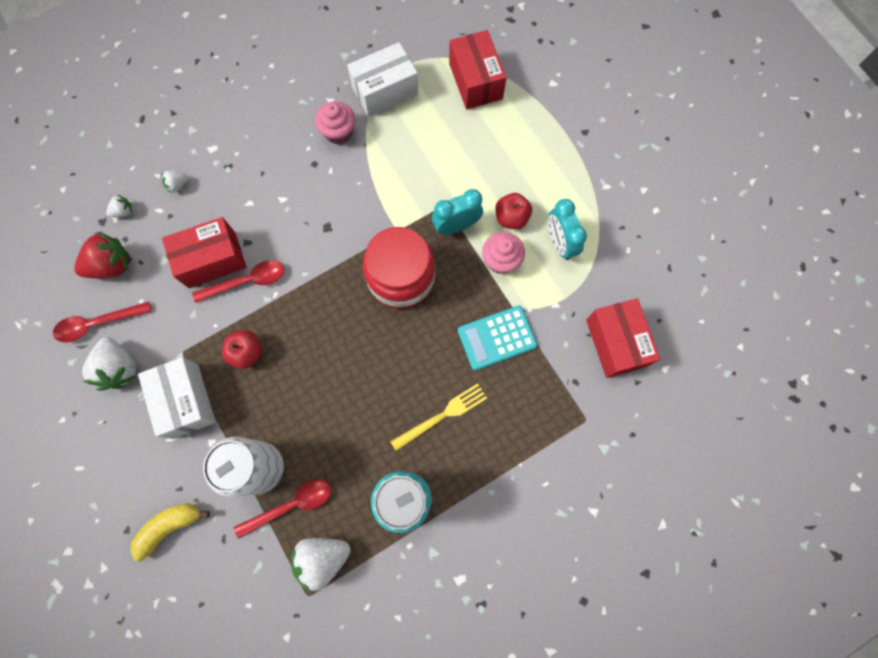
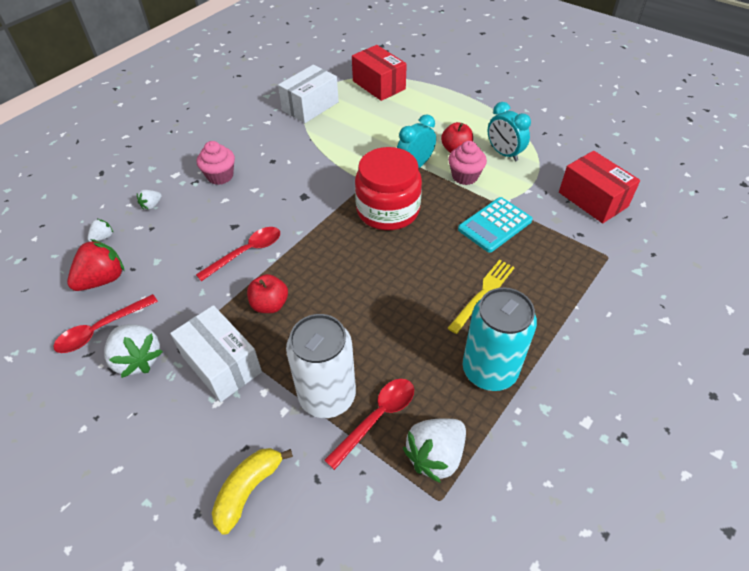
camera: 20 degrees left, 25 degrees down
red box [162,217,247,288] -> none
pink cupcake [315,101,355,145] -> pink cupcake moved to [197,141,235,185]

